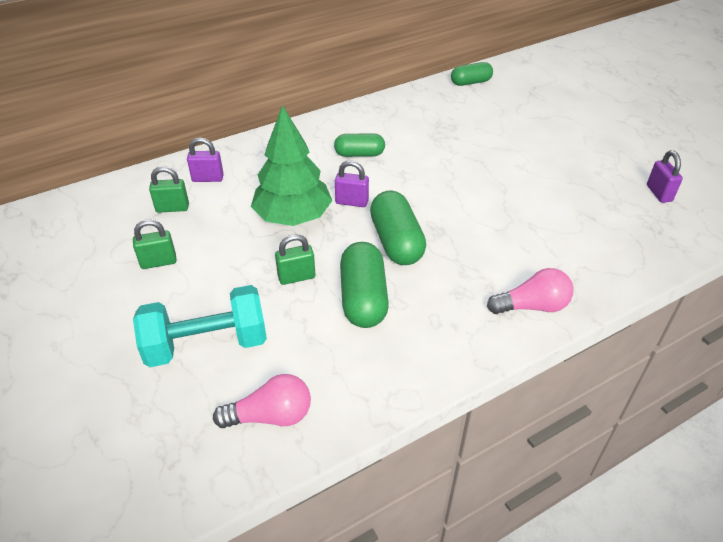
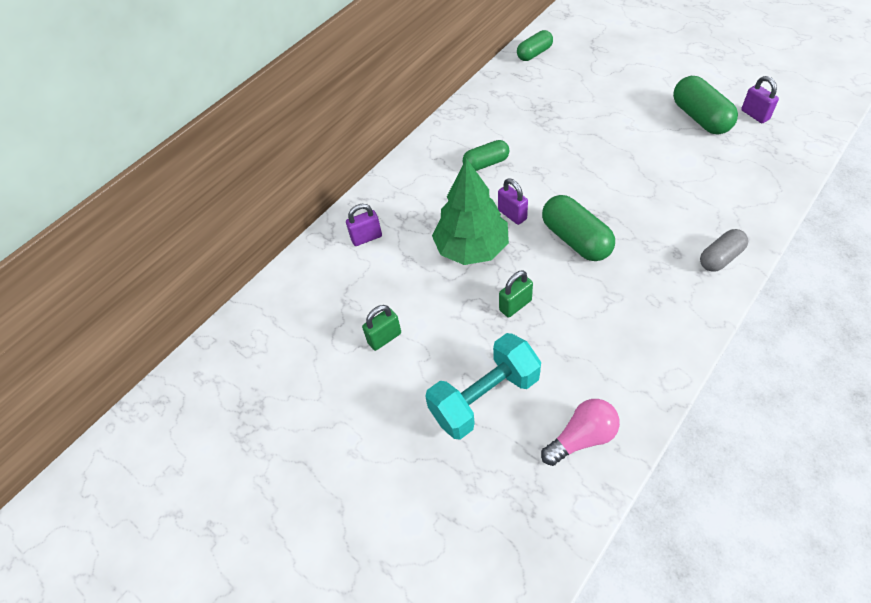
camera: 15 degrees left, 10 degrees up
green padlock [149,166,189,213] -> none
purple padlock [335,161,369,207] -> purple padlock turned 60 degrees clockwise [498,178,528,225]
green capsule [340,242,389,328] -> green capsule moved to [673,76,738,135]
pink light bulb [487,268,574,314] -> grey capsule [700,229,748,272]

